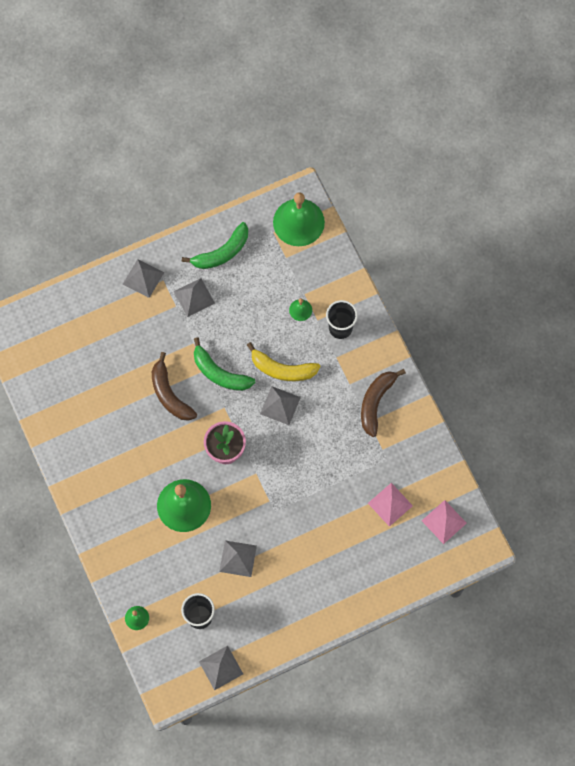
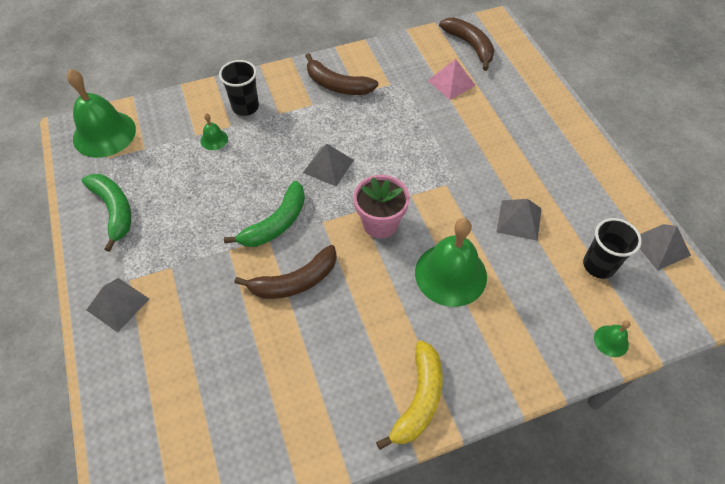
camera: 85 degrees left, 15 degrees down
grey pyramid [174,278,215,317] -> none
yellow banana [247,342,321,381] -> yellow banana moved to [376,340,443,450]
pink pyramid [422,500,467,544] -> brown banana [439,17,494,71]

